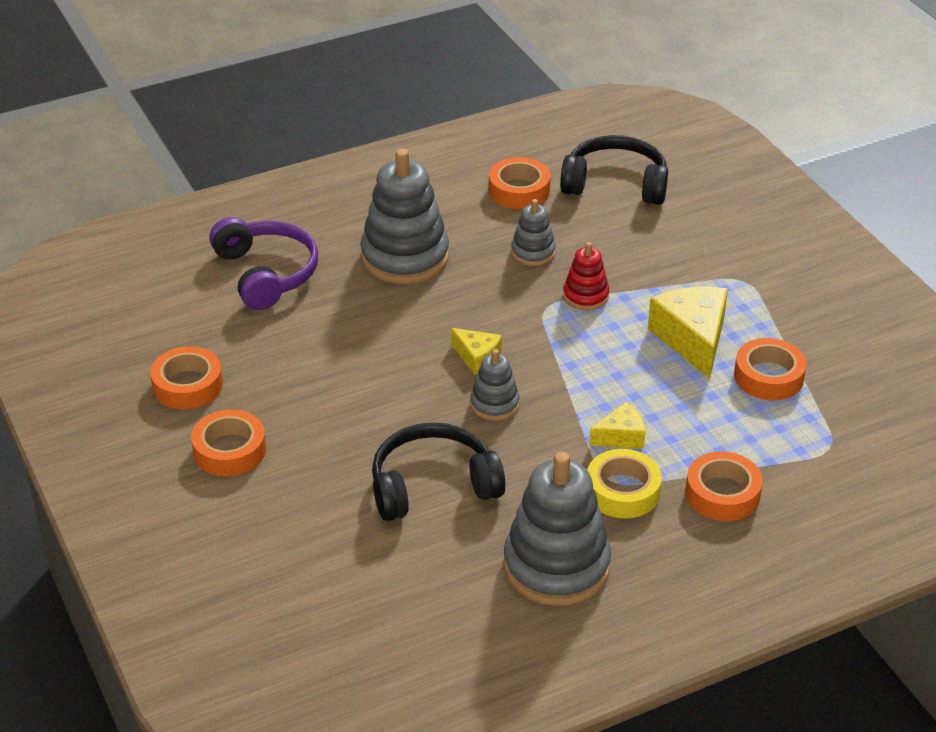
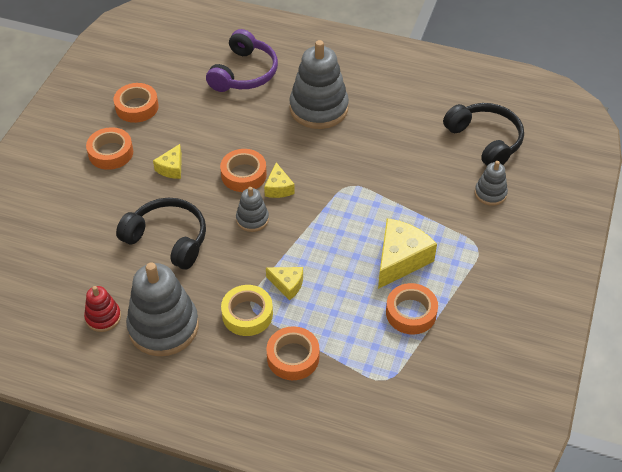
camera: 45 degrees right, 10 degrees up
orange tape [489,157,551,209] -> orange tape moved to [220,149,267,192]
grey stacking toy [511,199,556,266] -> grey stacking toy moved to [475,161,508,206]
red stacking toy [563,242,609,310] -> red stacking toy moved to [84,286,121,332]
none -> yellow cheese [153,144,182,179]

